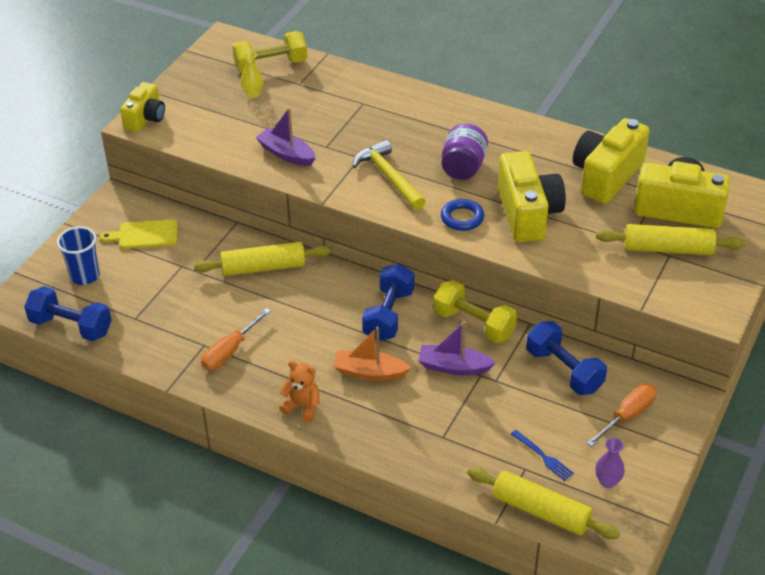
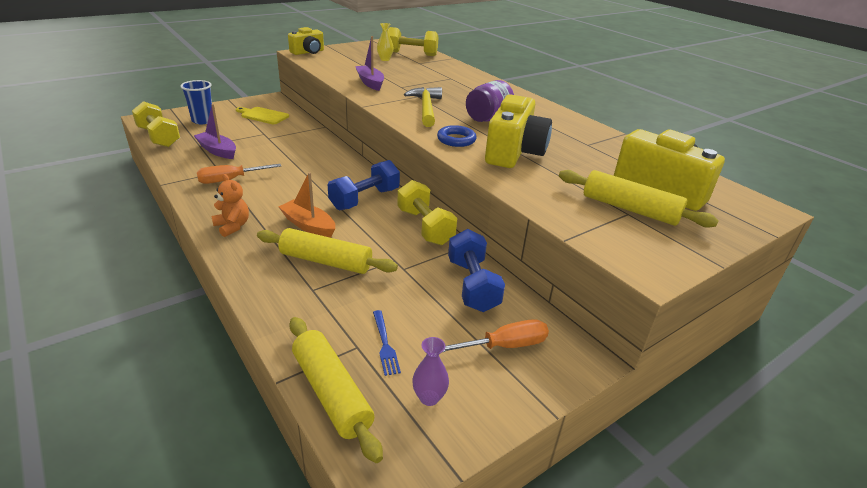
camera: 25 degrees right, 10 degrees down
blue dumbbell [24,286,112,341] -> yellow dumbbell [132,101,180,147]
yellow rolling pin [194,242,331,276] -> yellow rolling pin moved to [257,228,398,274]
purple boat [418,321,496,375] -> purple boat moved to [194,104,236,159]
yellow camera [573,118,650,204] -> none

